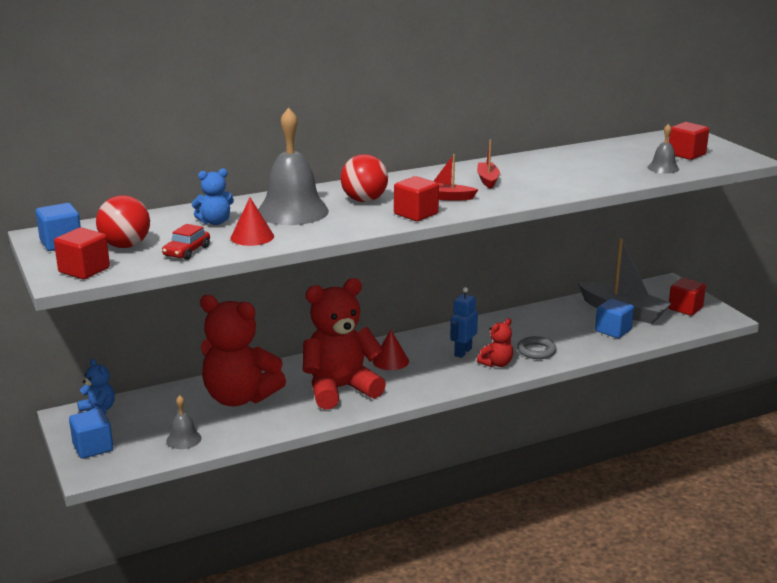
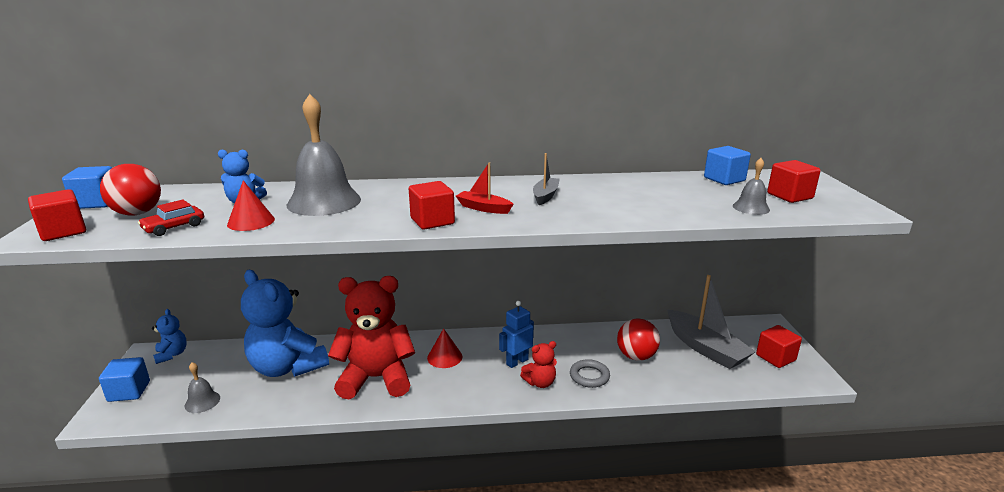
camera: 20 degrees right, 0 degrees up
red teddy bear [200,295,286,406] -> blue teddy bear [241,270,329,377]
red ball [341,154,388,202] -> red ball moved to [617,318,660,361]
red boat [477,140,500,189] -> grey boat [533,153,560,205]
blue cube [595,298,634,338] -> blue cube moved to [704,146,751,185]

